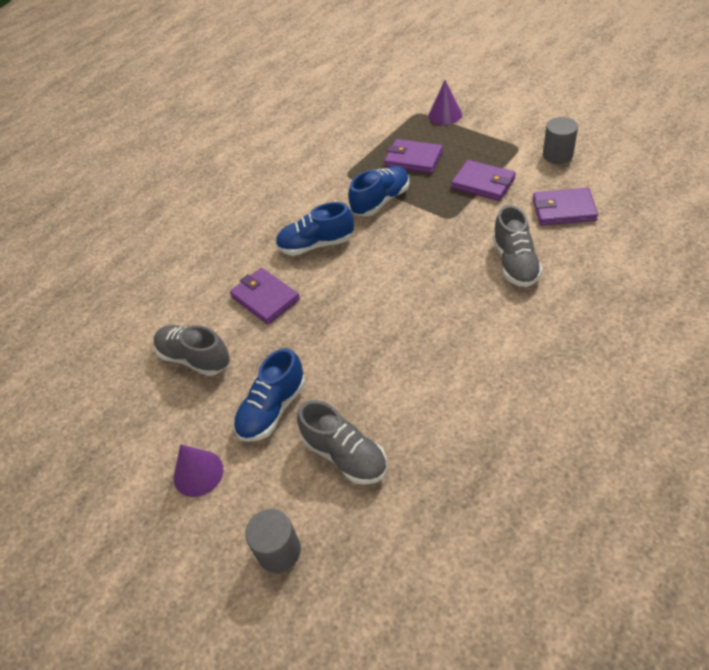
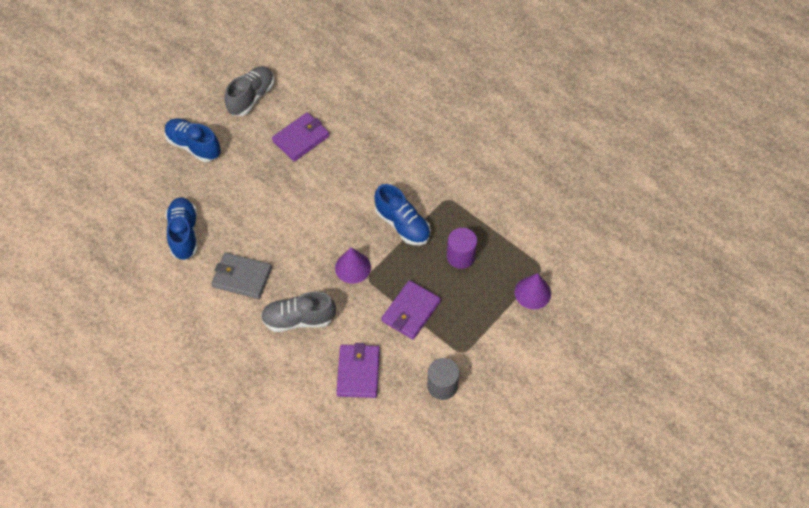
camera: 85 degrees right, 10 degrees up
purple cone [174,444,223,497] -> purple cone moved to [335,247,371,284]
grey cylinder [245,509,301,573] -> none
blue shoe [276,202,354,256] -> blue shoe moved to [166,197,198,260]
grey shoe [297,400,387,485] -> none
purple wallet [384,139,443,174] -> purple cylinder [447,228,477,269]
none -> grey wallet [211,253,272,299]

